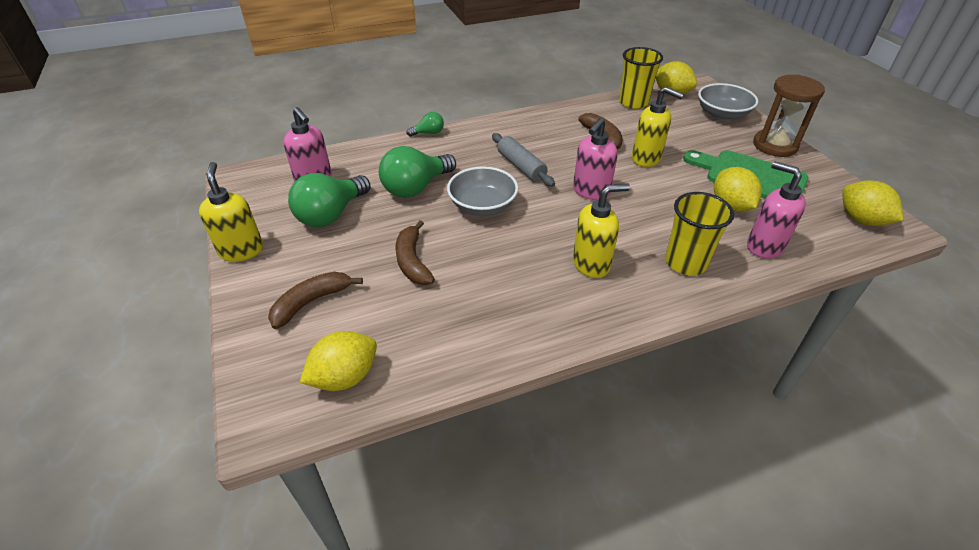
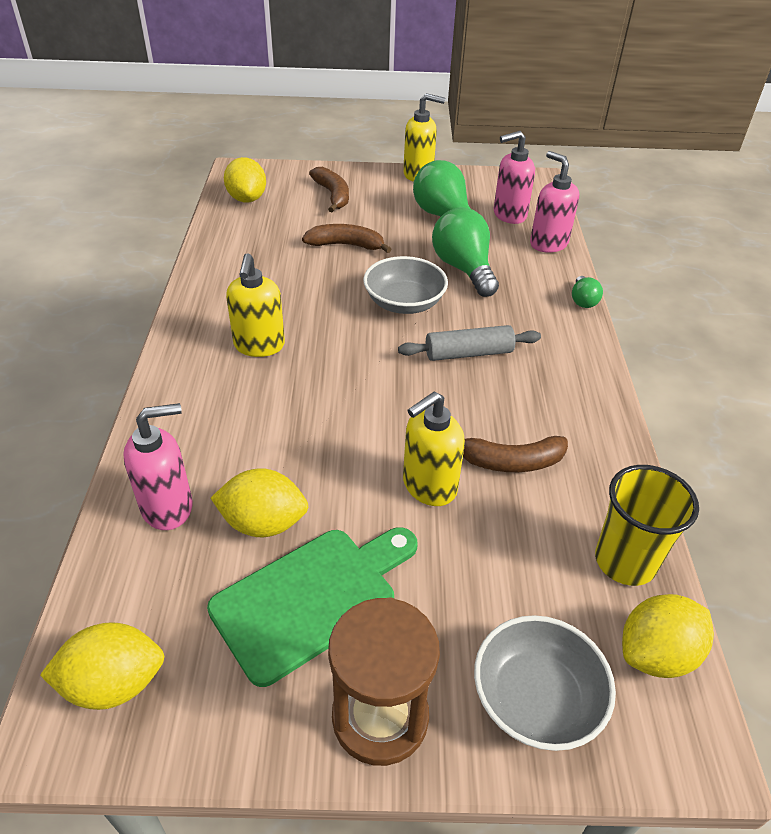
camera: 110 degrees right, 0 degrees up
pink soap dispenser [573,118,618,200] -> pink soap dispenser moved to [530,151,579,253]
yellow cup [665,192,734,275] -> none

